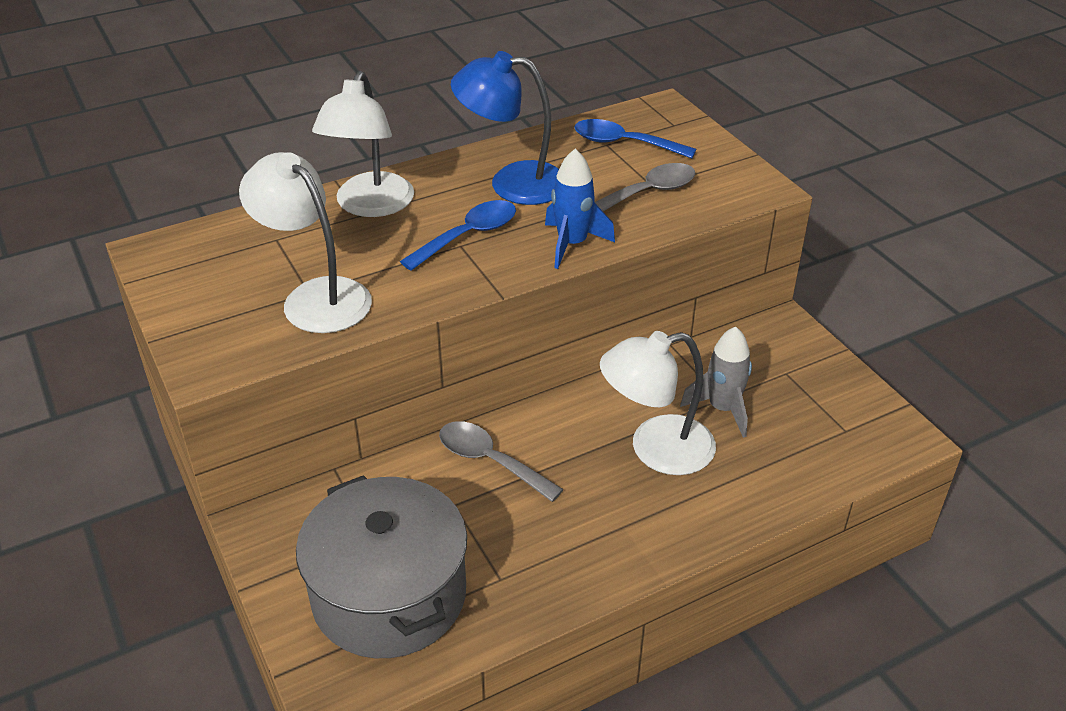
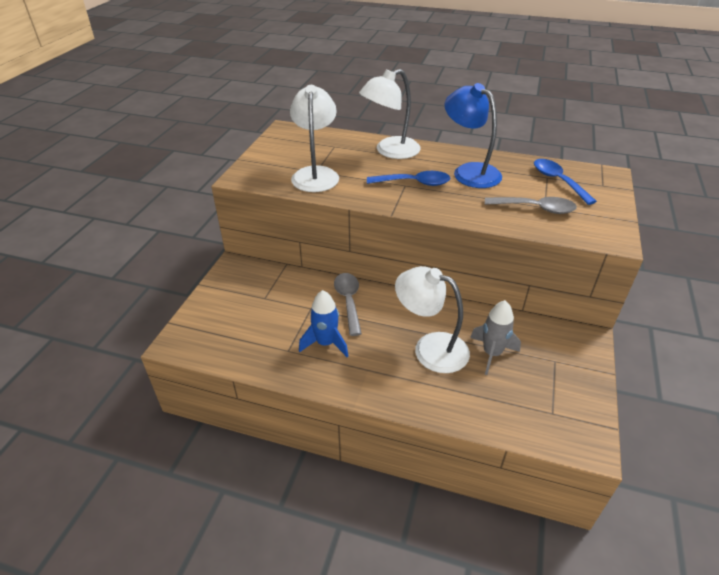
camera: 45 degrees right, 0 degrees up
grey pot [296,475,467,658] -> none
blue rocket [545,149,615,269] -> blue rocket moved to [299,290,349,357]

